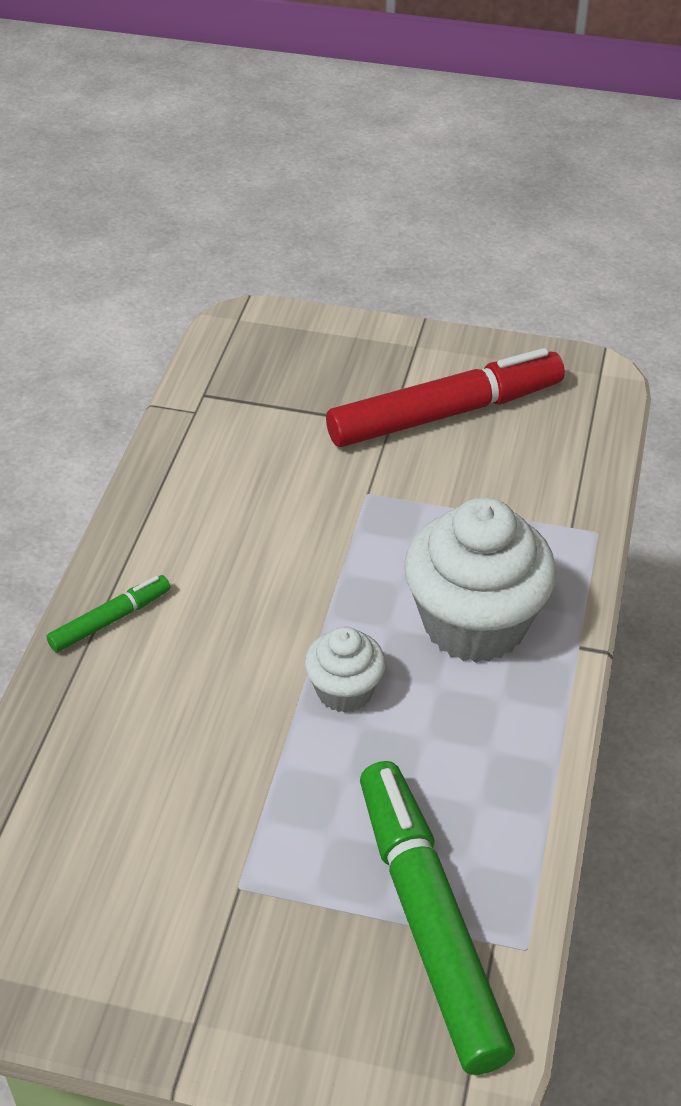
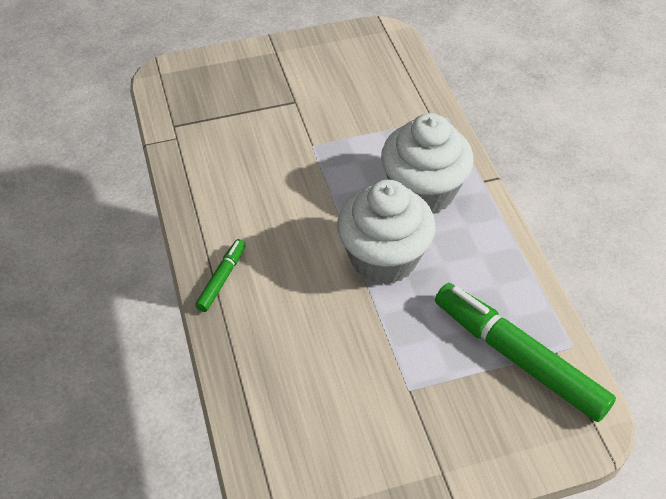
camera: 30 degrees left, 5 degrees up
white cupcake [304,626,385,713] -> white cupcake [337,180,436,285], size x1.91
red marker [326,348,565,447] -> none

